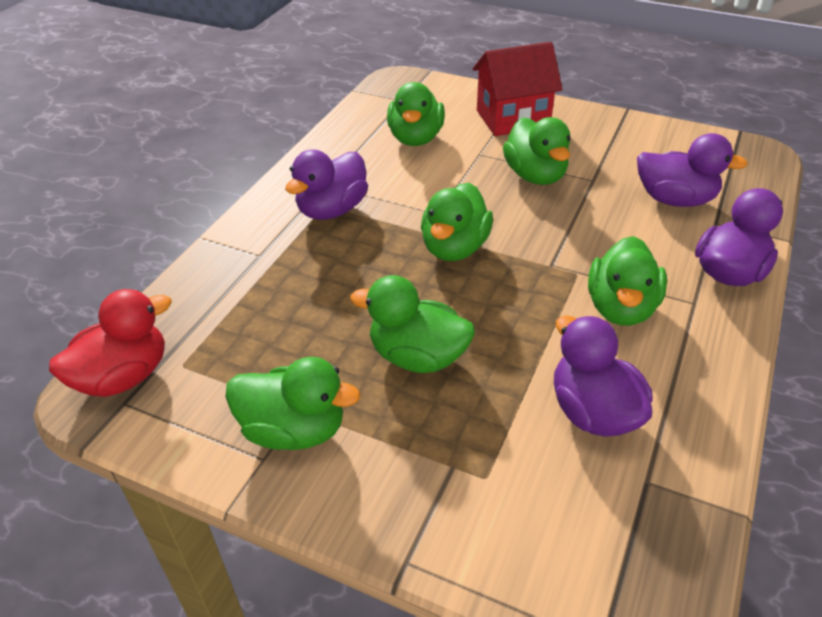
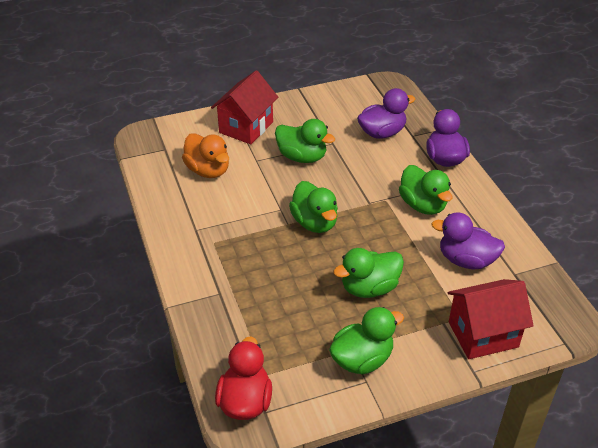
camera: 45 degrees left, 0 degrees up
purple duck [285,149,368,220] -> none
green duck [387,82,445,146] -> orange duck [182,133,229,178]
none -> red house [448,279,534,359]

